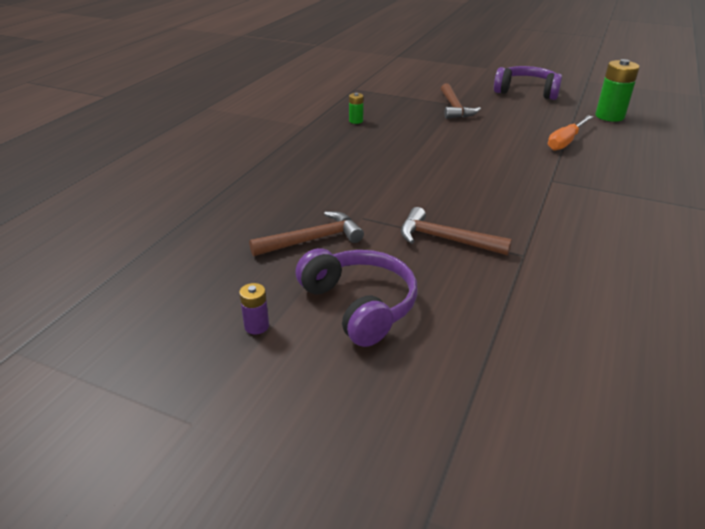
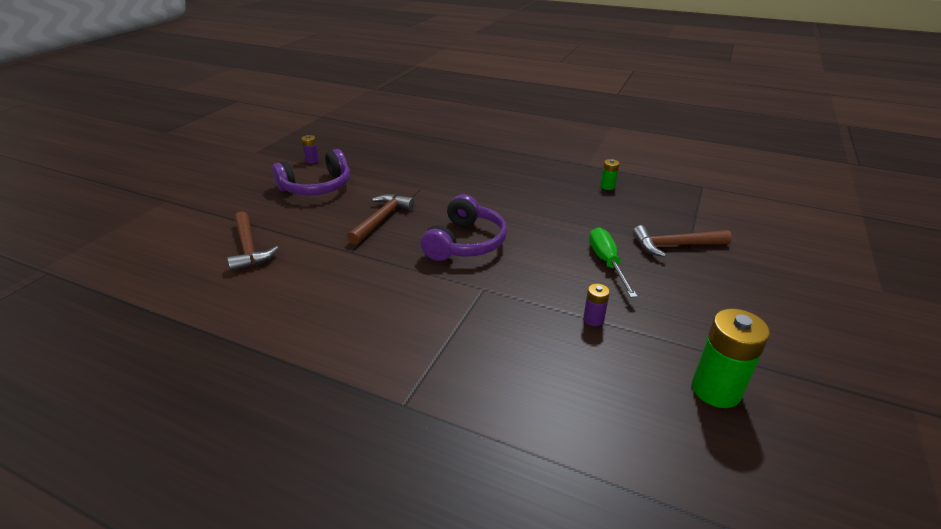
camera: 90 degrees right, 0 degrees up
brown hammer [249,211,364,256] -> brown hammer moved to [227,211,279,272]
purple headphones [494,66,562,100] -> purple headphones moved to [421,194,507,261]
orange screwdriver [548,115,593,151] -> purple battery [583,284,610,326]
none -> green screwdriver [589,227,638,298]

